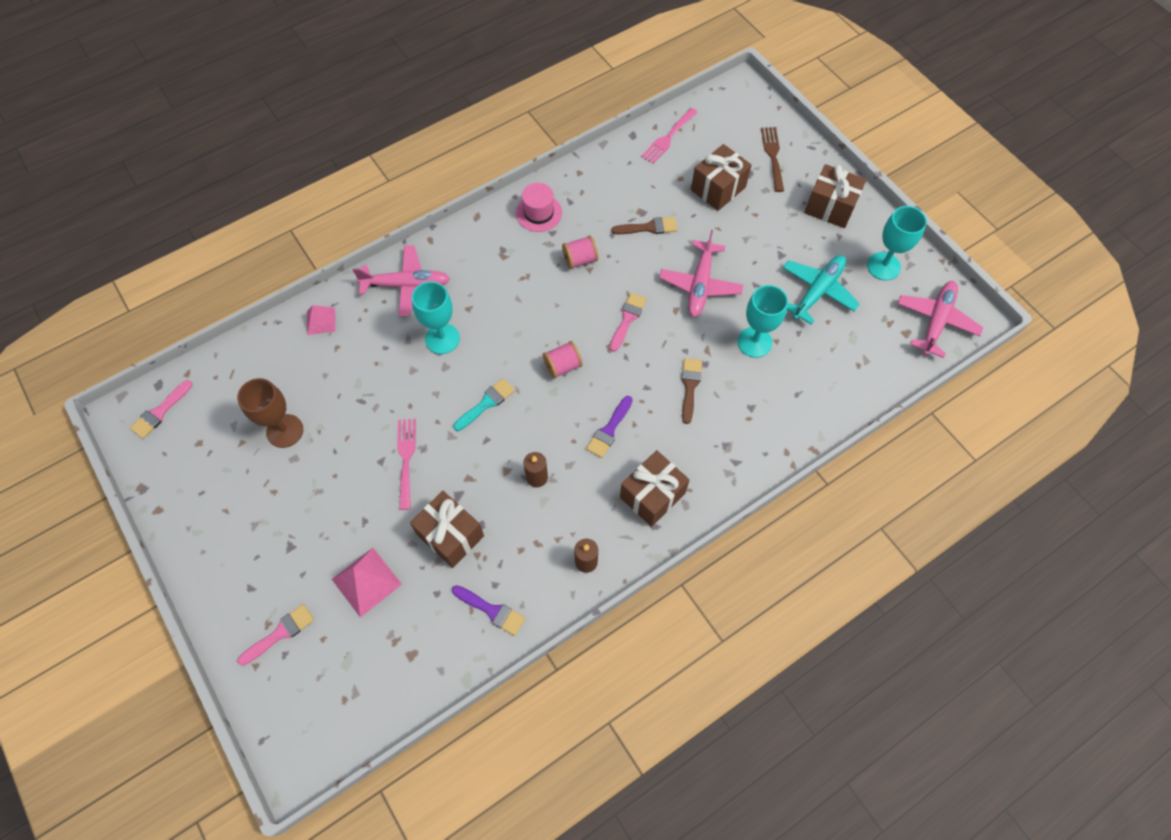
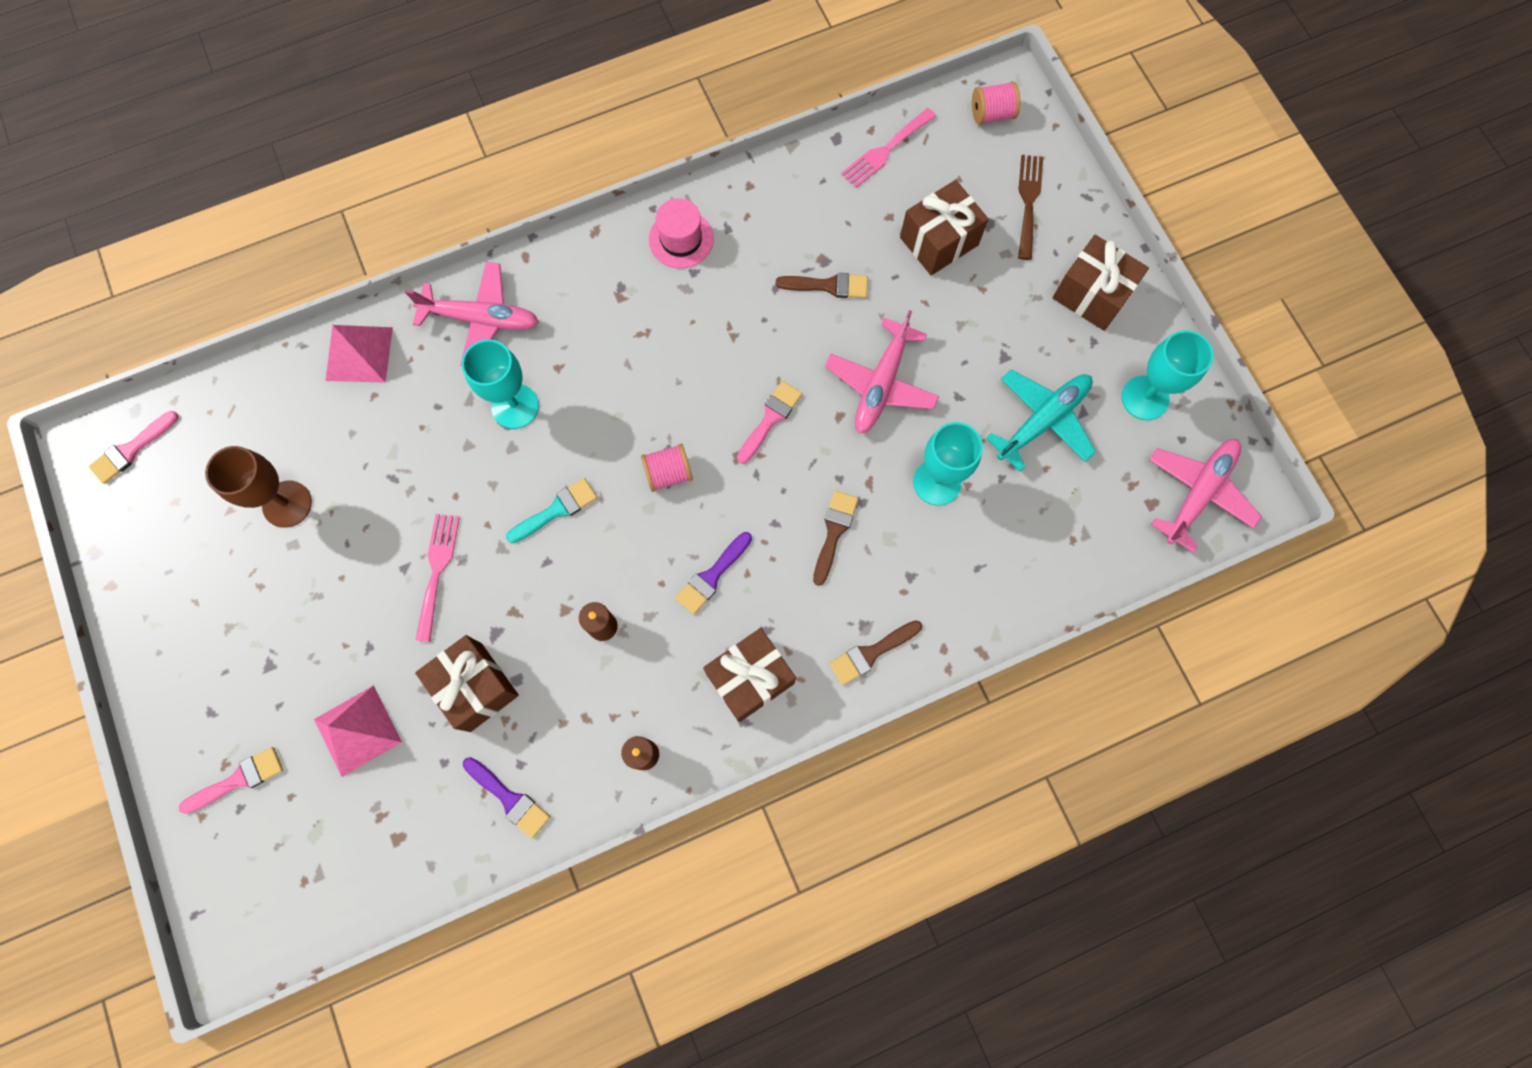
camera: 10 degrees right, 10 degrees up
pink pyramid [307,305,336,335] -> pink pyramid [326,325,393,383], size x1.57
pink spool [562,235,598,269] -> pink spool moved to [972,81,1020,125]
none -> brown brush [829,620,922,685]

